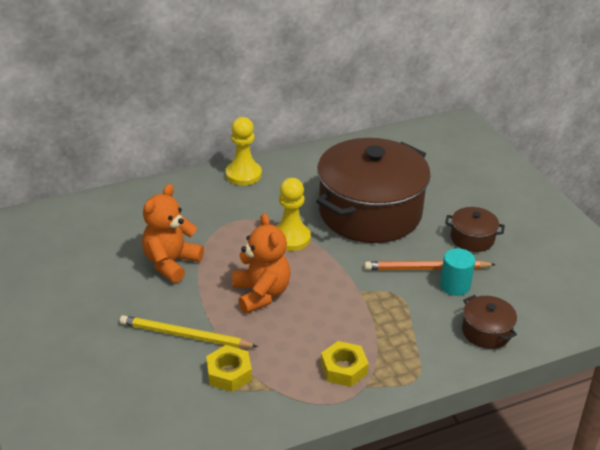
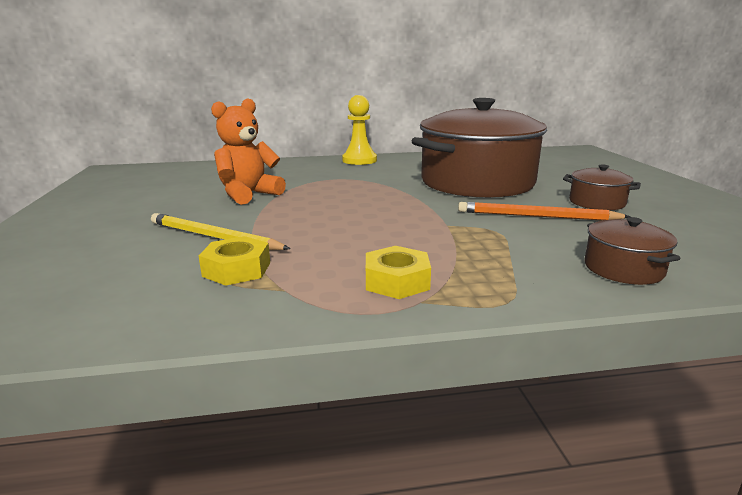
camera: 15 degrees right, 15 degrees down
orange teddy bear [232,213,291,314] -> none
yellow pawn [276,178,311,251] -> none
turquoise cylinder [440,248,475,296] -> none

